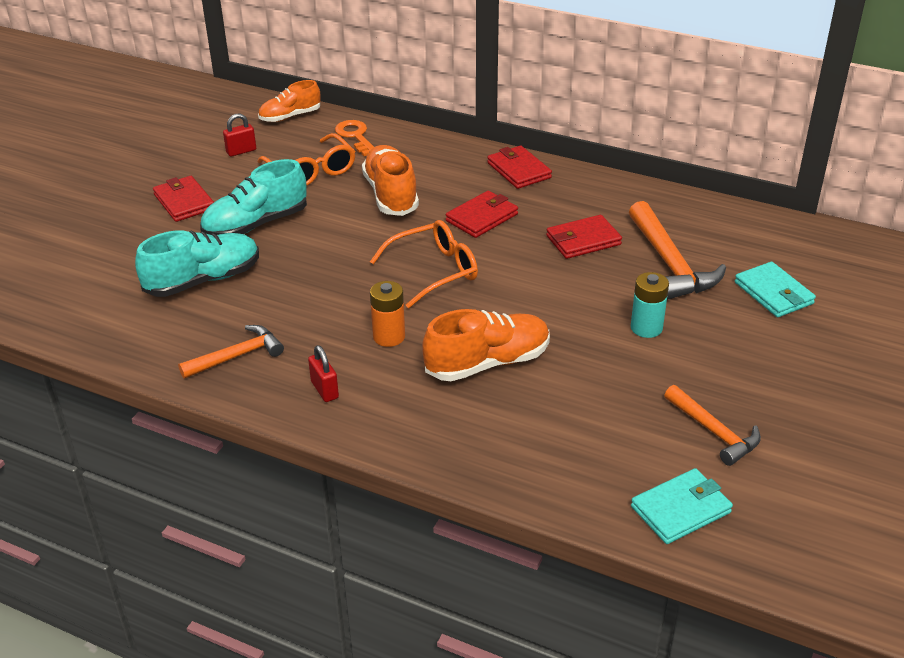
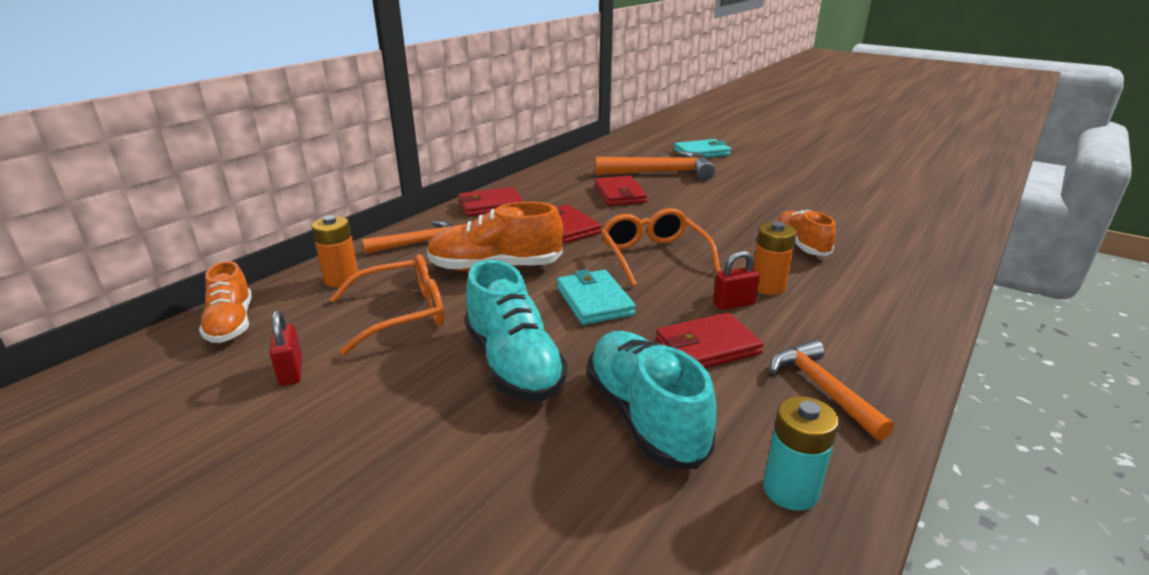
camera: 80 degrees left, 10 degrees down
red wallet [153,176,214,222] -> red wallet moved to [656,313,764,368]
red padlock [308,345,339,402] -> red padlock moved to [713,251,760,310]
orange key [335,120,374,156] -> orange battery [312,215,358,287]
orange shoe [422,309,550,381] -> orange shoe [776,210,836,256], size x0.66
turquoise battery [631,272,669,338] -> turquoise battery moved to [763,396,839,511]
turquoise wallet [631,468,733,544] -> turquoise wallet moved to [557,269,636,325]
orange hammer [664,385,761,466] -> orange hammer moved to [362,221,453,254]

